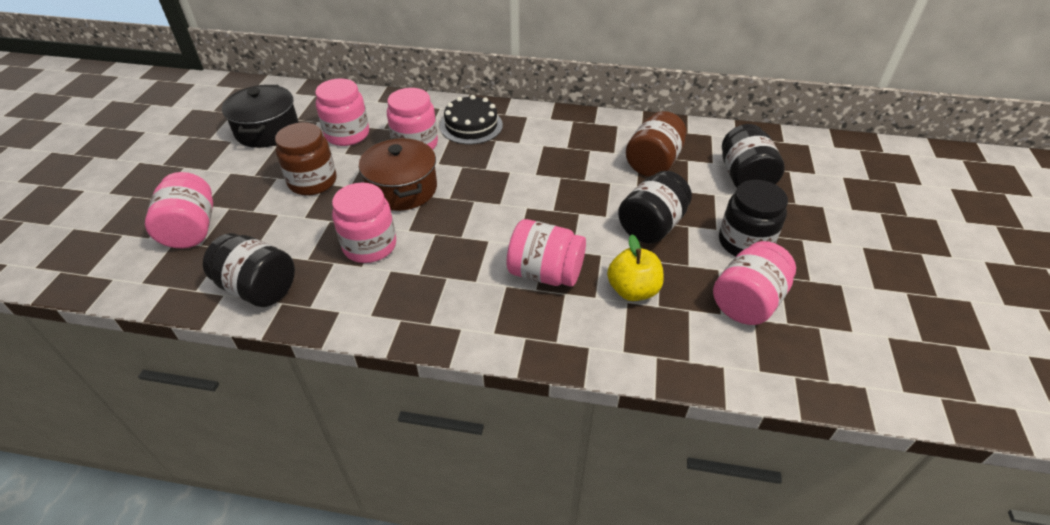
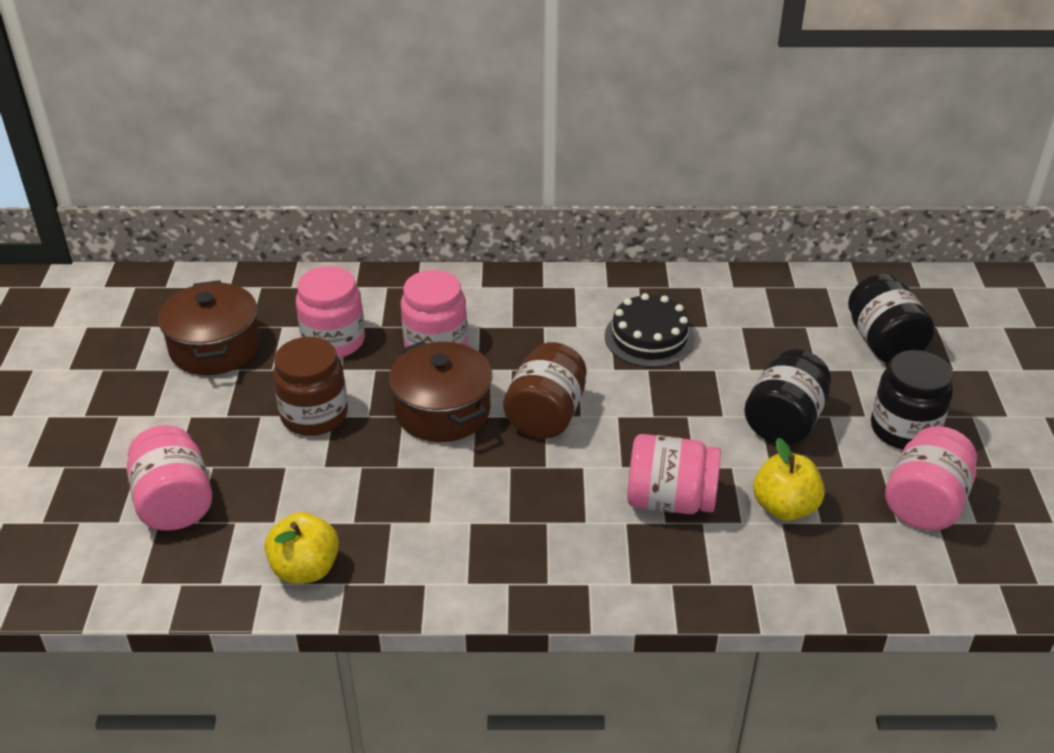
camera: 10 degrees left, 5 degrees down
black jar [203,233,295,307] -> yellow apple [265,512,339,584]
black pot [222,85,299,148] -> brown pot [158,280,260,375]
pink jar [332,183,396,263] -> none
black cake [440,95,503,144] -> black cake moved to [605,293,695,367]
brown jar [626,111,686,177] -> brown jar moved to [503,342,586,439]

